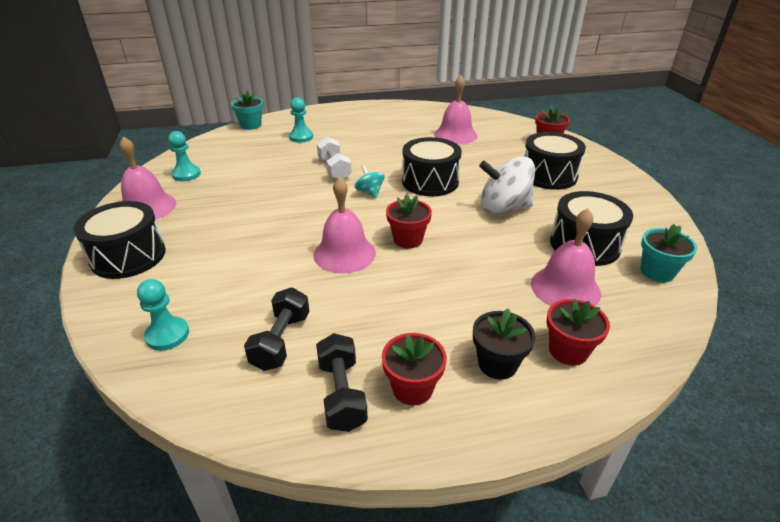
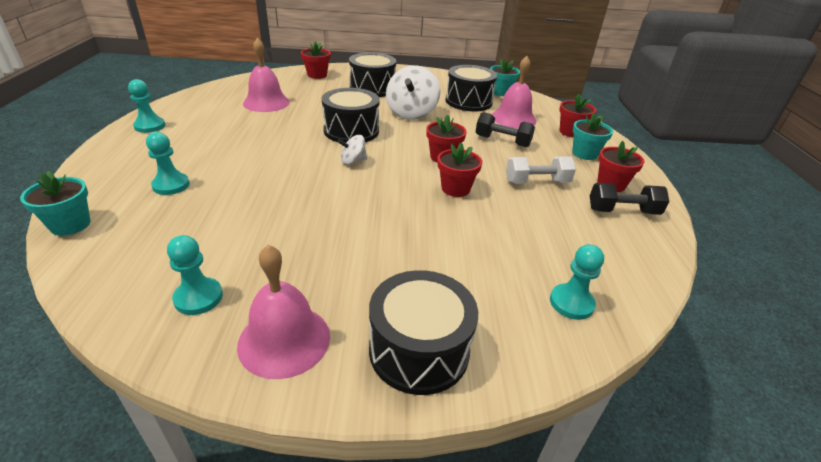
camera: 80 degrees left, 0 degrees up
black dumbbell [244,287,309,371] -> black dumbbell moved to [476,112,535,147]
pink bell [313,177,376,273] -> red flower pot [437,143,482,197]
white dumbbell [317,137,352,180] -> white dumbbell moved to [506,156,576,184]
turquoise spinning top [354,165,384,198] -> white spinning top [337,135,367,165]
black flower pot [473,308,536,379] -> turquoise flower pot [572,113,613,160]
none -> turquoise pawn [128,79,165,133]

